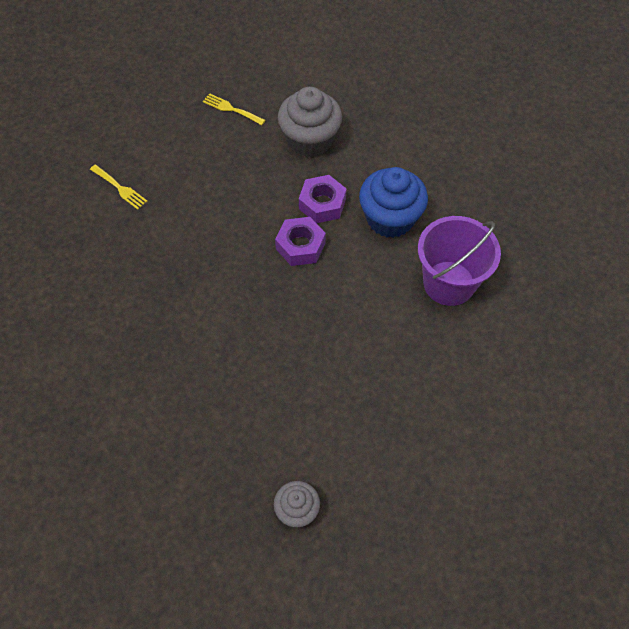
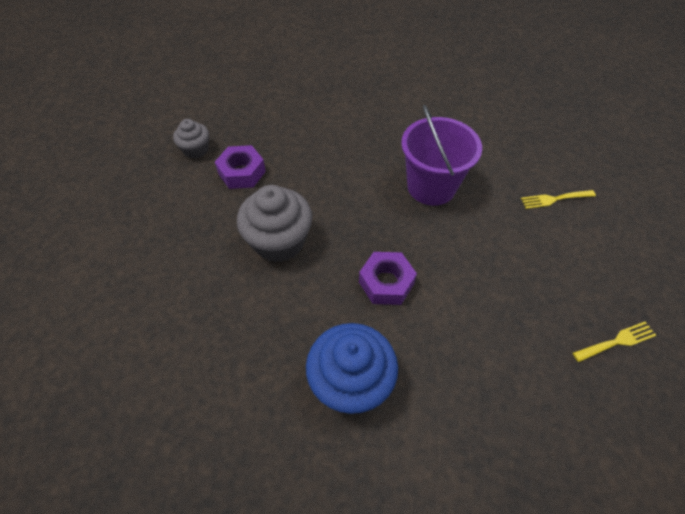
camera: 130 degrees right, 5 degrees down
grey cupcake [278,87,342,157] -> grey cupcake moved to [237,185,313,262]
purple nut [299,175,346,223] -> purple nut moved to [215,145,266,189]
purple bucket [418,216,501,306] -> purple bucket moved to [401,105,482,206]

